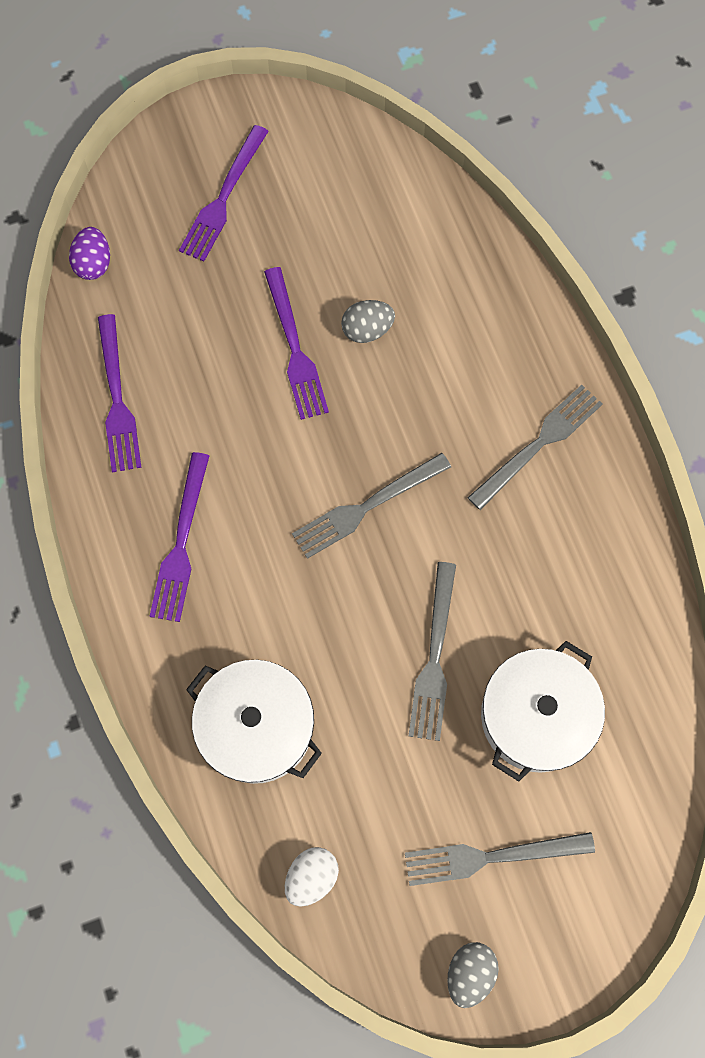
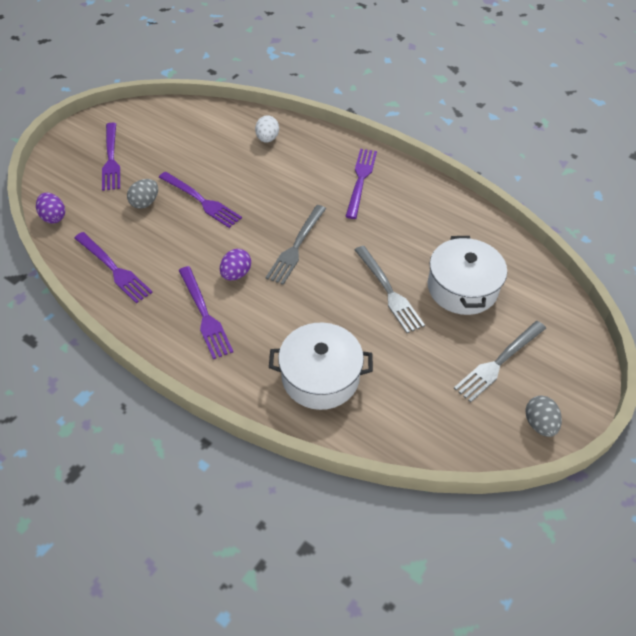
camera: 35 degrees left, 20 degrees down
white egg [285,847,339,907] -> white egg moved to [255,115,279,143]
grey egg [341,300,395,343] -> grey egg moved to [127,179,158,209]
grey fork [467,385,602,510] -> purple fork [345,149,377,219]
none -> purple egg [220,249,251,281]

